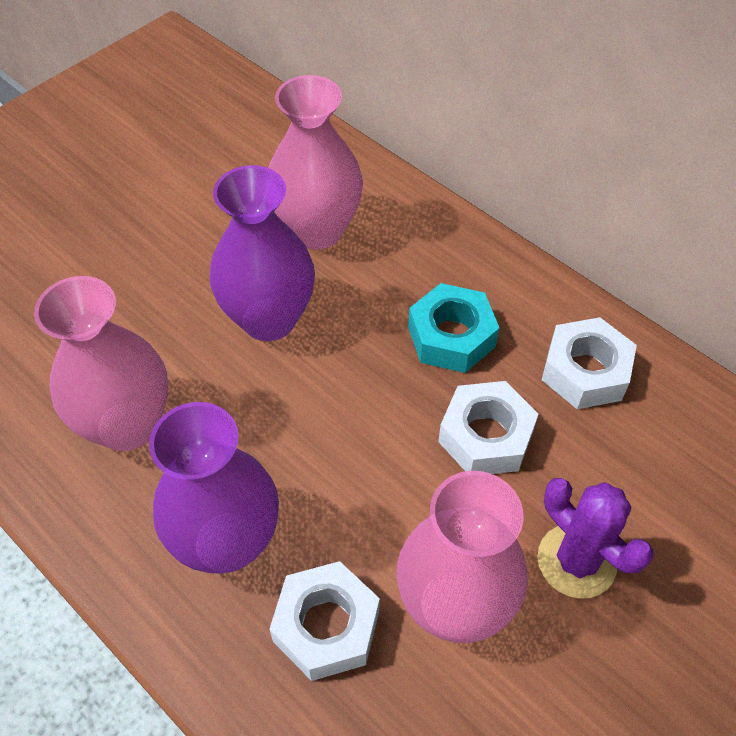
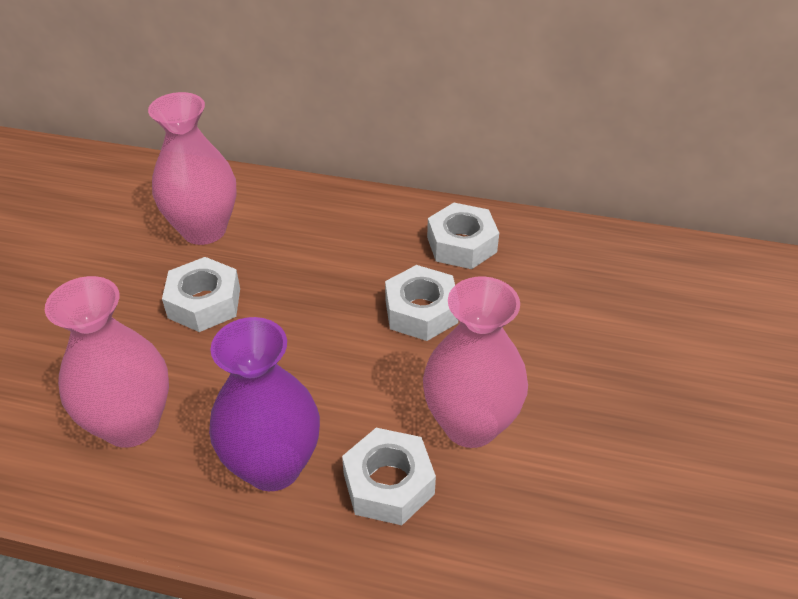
camera: 30 degrees left, 10 degrees down
purple vase [210,165,315,341] -> white nut [162,257,240,332]
turquoise nut [408,283,499,373] -> none
purple cactus [537,478,654,599] -> none

